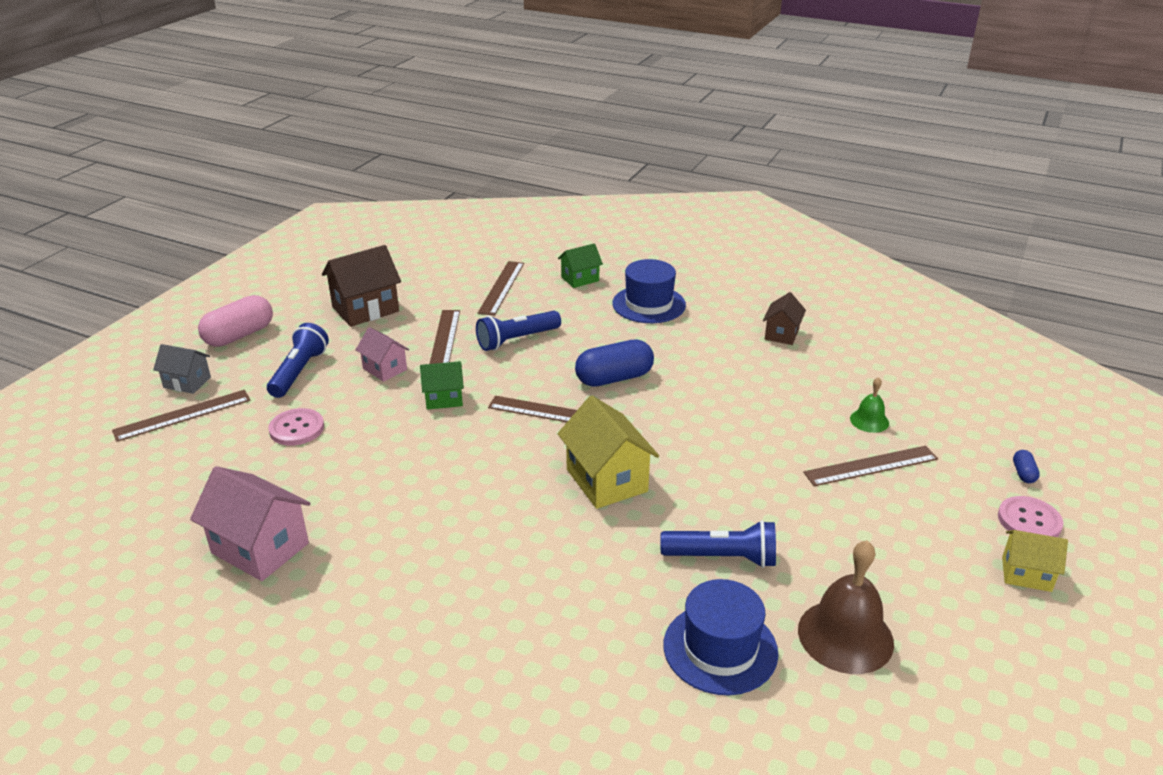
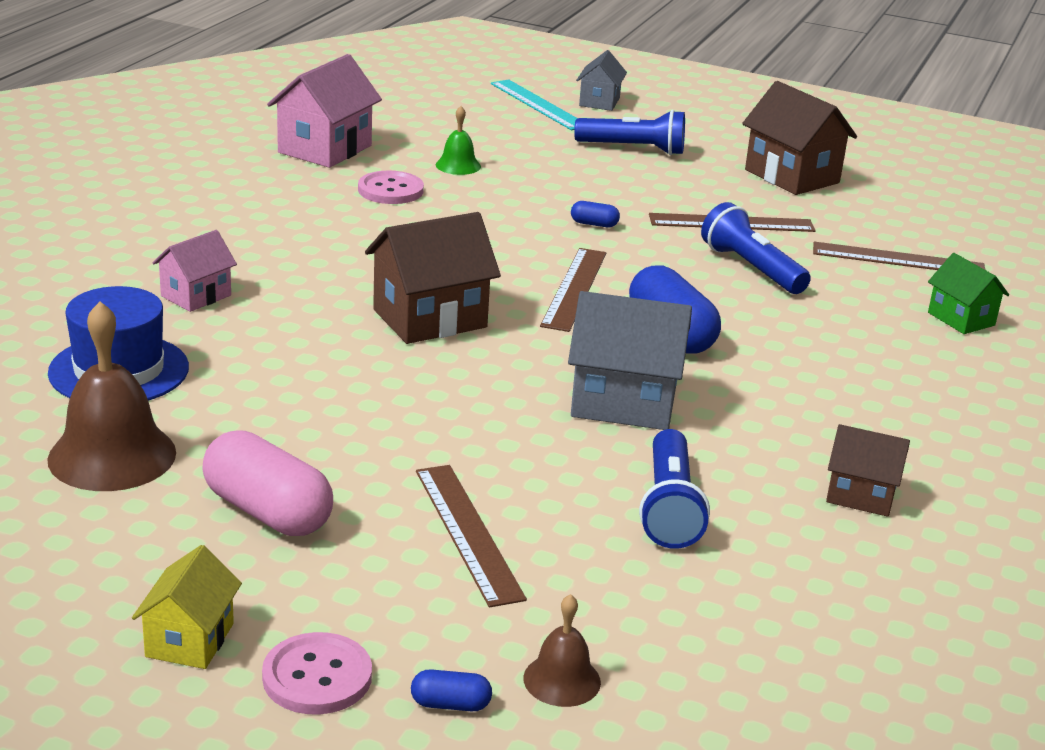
camera: 85 degrees right, 5 degrees down
brown ruler [112,390,251,442] -> turquoise ruler [491,79,578,130]
pink capsule [198,295,273,347] -> pink capsule moved to [202,430,333,536]
pink button [268,408,324,446] -> pink button moved to [358,171,424,204]
pink house [356,327,409,382] -> pink house moved to [152,230,237,312]
green house [420,361,464,410] -> blue capsule [571,201,620,227]
yellow house [558,396,659,509] -> brown house [365,212,501,344]
blue hat [612,259,686,323] -> none
blue flashlight [660,520,776,568] -> blue flashlight moved to [639,429,710,549]
green bell [850,377,889,433] -> green bell moved to [436,106,481,175]
none -> brown bell [523,594,601,707]
none -> grey house [568,291,692,430]

